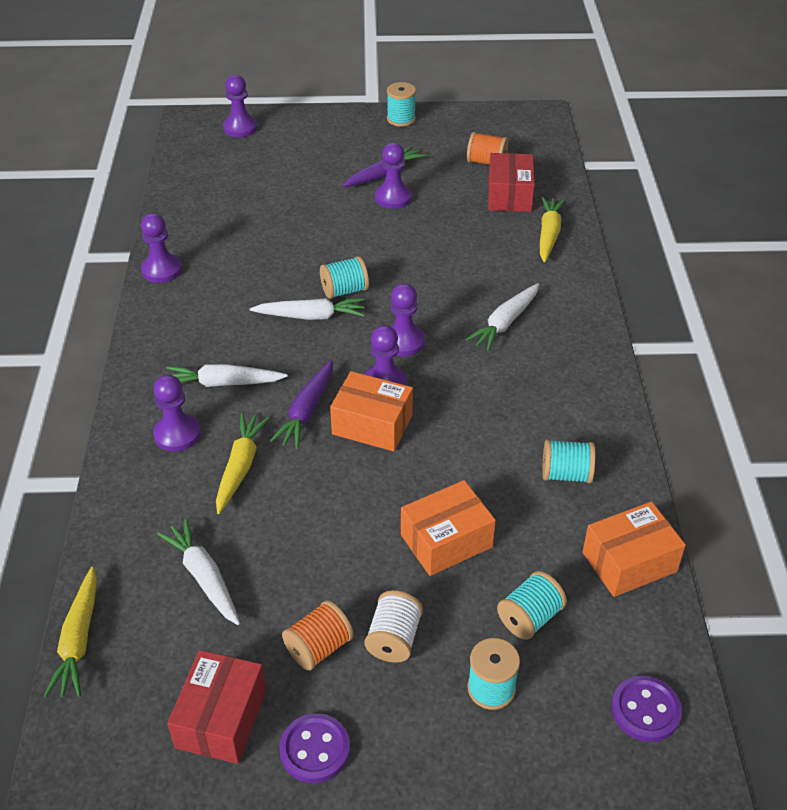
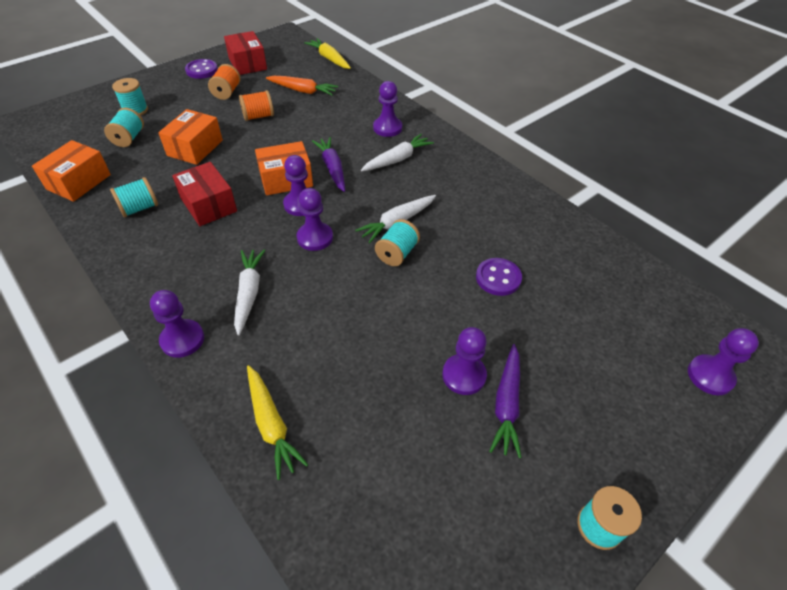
camera: 140 degrees right, 5 degrees up
purple pawn [141,213,182,283] -> purple pawn moved to [150,290,204,358]
white carrot [157,519,240,625] -> orange carrot [266,76,338,96]
yellow carrot [216,413,270,514] -> none
white spool [365,590,423,663] -> none
orange spool [467,132,508,165] -> orange spool moved to [239,90,274,121]
red box [488,153,535,212] -> red box moved to [172,162,237,226]
purple button [611,676,682,742] -> purple button moved to [476,258,522,296]

